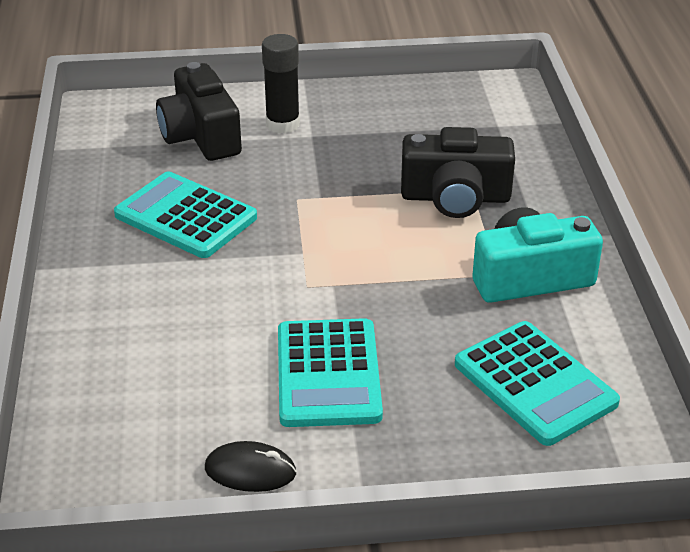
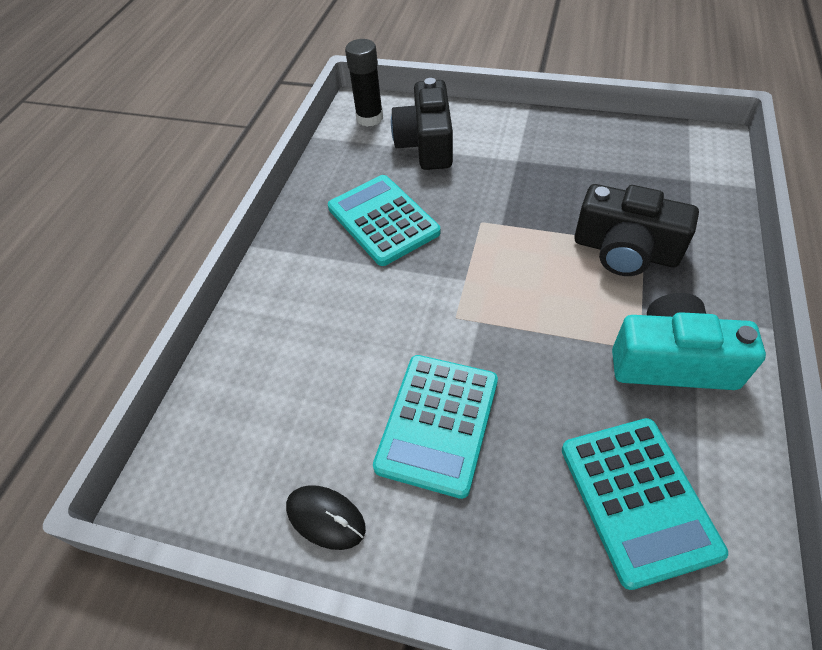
camera: 25 degrees right, 15 degrees up
black glue stick [262,34,300,134] -> black glue stick moved to [345,39,383,127]

